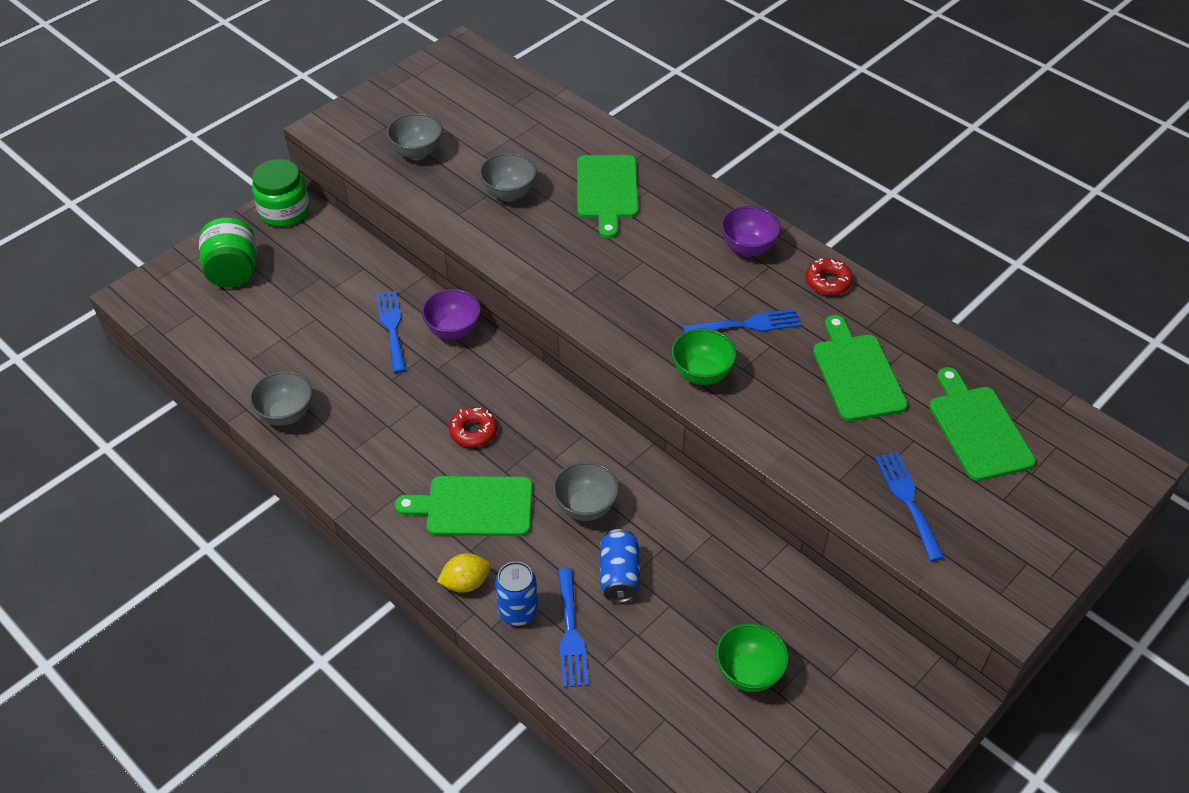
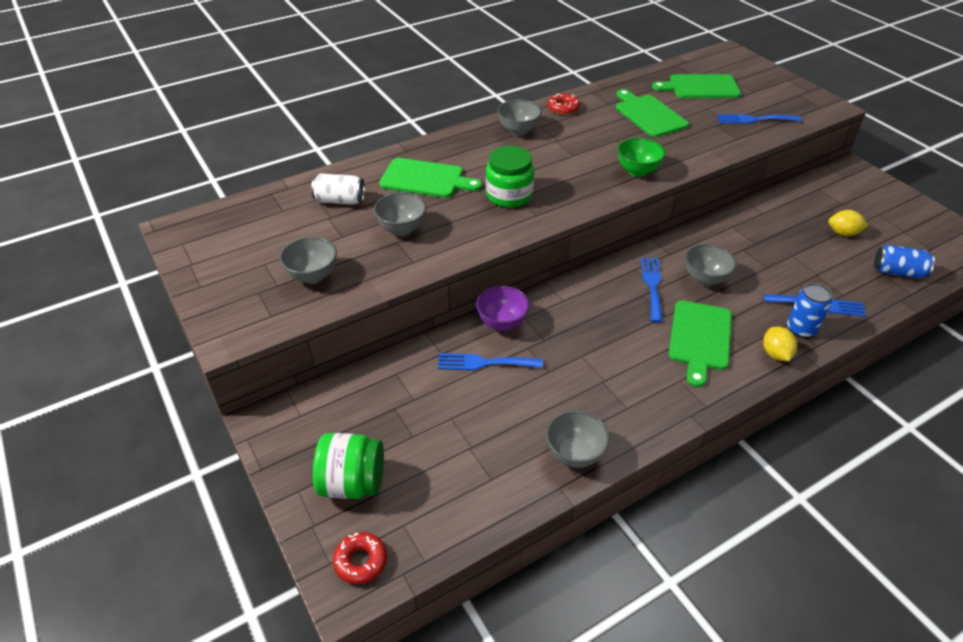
camera: 75 degrees left, 5 degrees down
green jar [252,159,310,227] -> green jar moved to [486,146,534,207]
red donut [449,407,497,447] -> red donut moved to [333,532,387,584]
blue can [600,529,640,602] -> blue can moved to [874,245,935,279]
blue fork [683,309,801,333] -> blue fork moved to [641,257,663,323]
green bowl [716,623,789,692] -> yellow lemon [828,210,868,236]
purple bowl [721,206,781,257] -> grey bowl [497,99,542,136]
green cutting board [813,315,908,421] -> green cutting board turned 60 degrees clockwise [616,89,689,137]
none -> white can [311,173,365,205]

